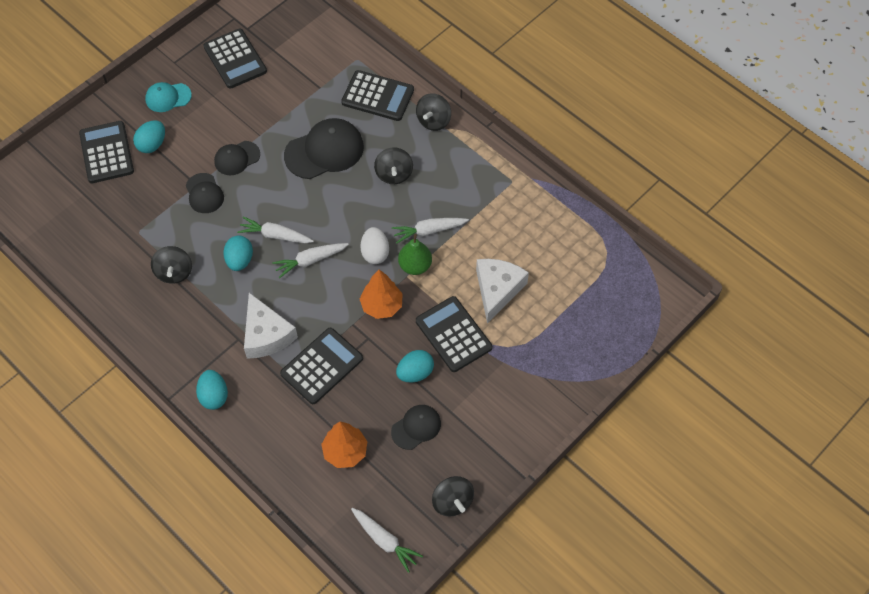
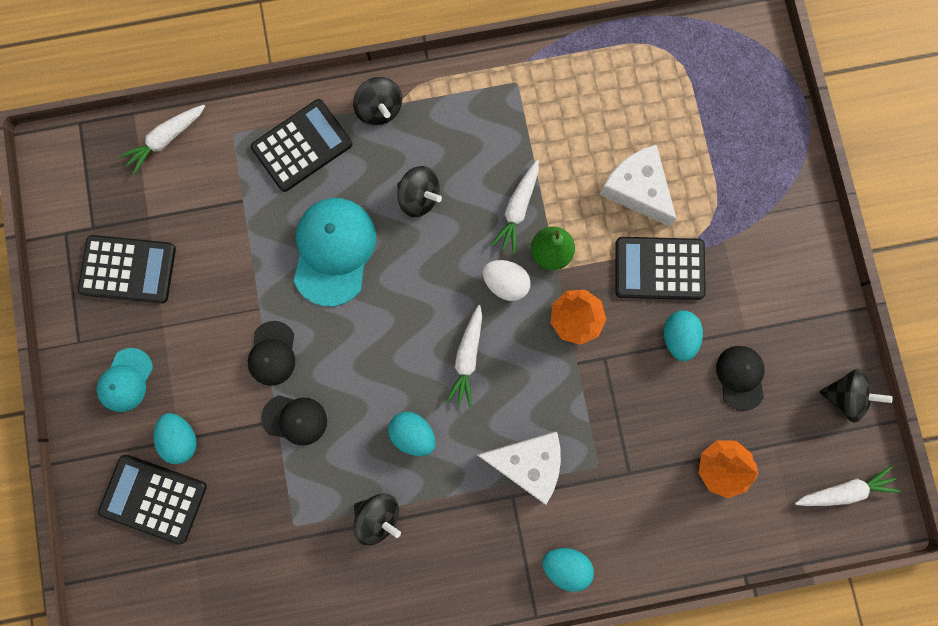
camera: 55 degrees left, 20 degrees up
white carrot [237,217,314,243] -> white carrot moved to [119,105,205,175]
black calculator [280,328,363,404] -> none
black cap [284,118,364,179] -> turquoise cap [294,198,376,306]

